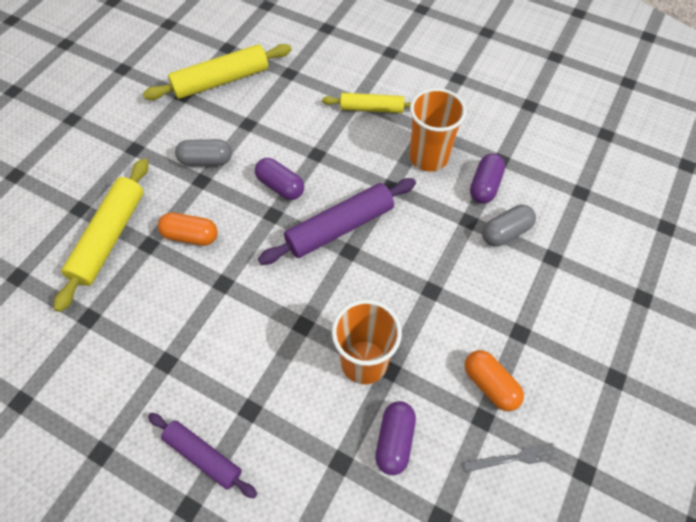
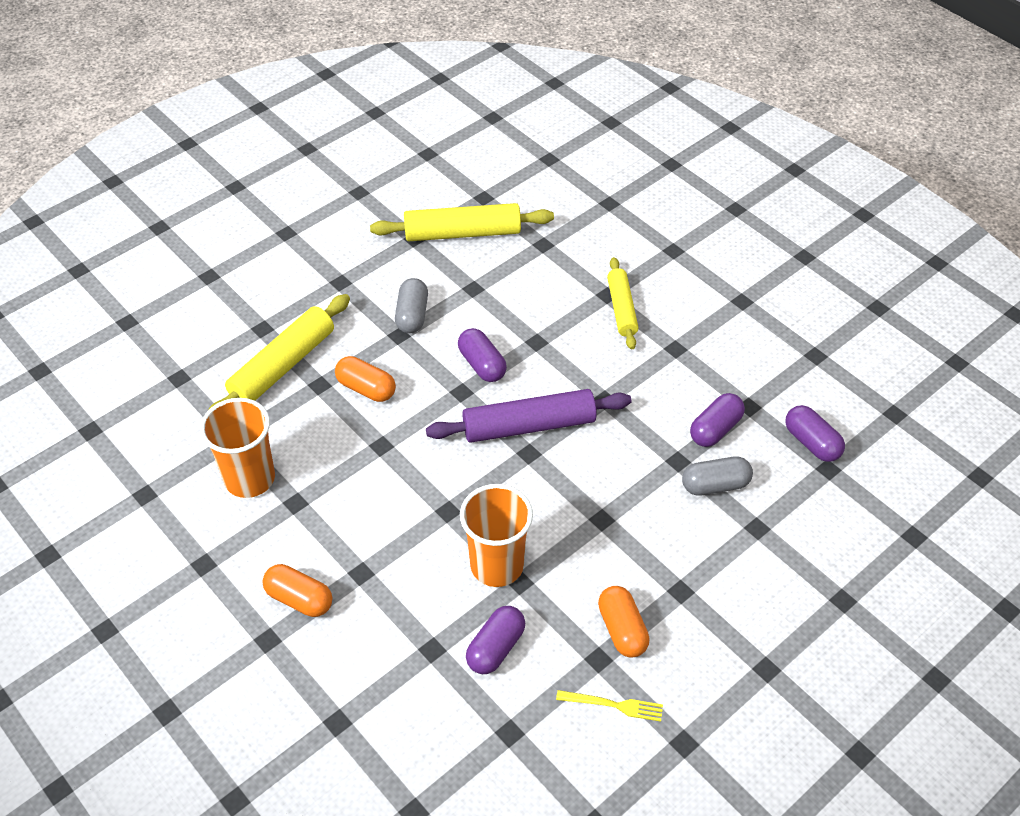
camera: 20 degrees right, 10 degrees down
purple rolling pin [148,413,257,498] -> orange capsule [262,564,332,617]
grey capsule [175,139,232,166] -> grey capsule turned 75 degrees clockwise [395,278,428,333]
yellow rolling pin [322,93,411,113] -> yellow rolling pin turned 60 degrees clockwise [607,257,639,349]
orange cup [409,88,467,171] -> orange cup moved to [200,398,275,498]
grey fork [463,443,558,472] -> yellow fork [556,690,663,722]
none -> purple capsule [785,405,845,462]

